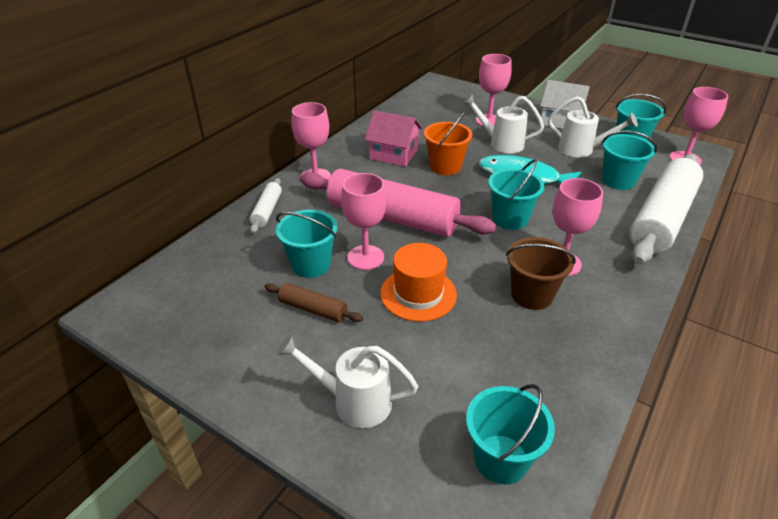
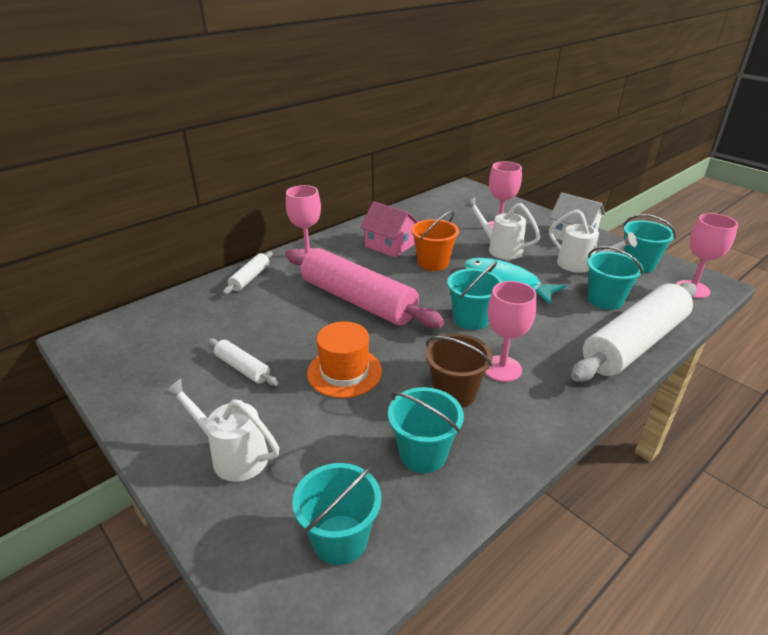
camera: 15 degrees right, 5 degrees down
brown rolling pin [264,283,363,322] -> white rolling pin [208,338,278,386]
turquoise bucket [276,210,338,278] -> turquoise bucket moved to [388,387,464,473]
pink goblet [341,173,386,270] -> none

